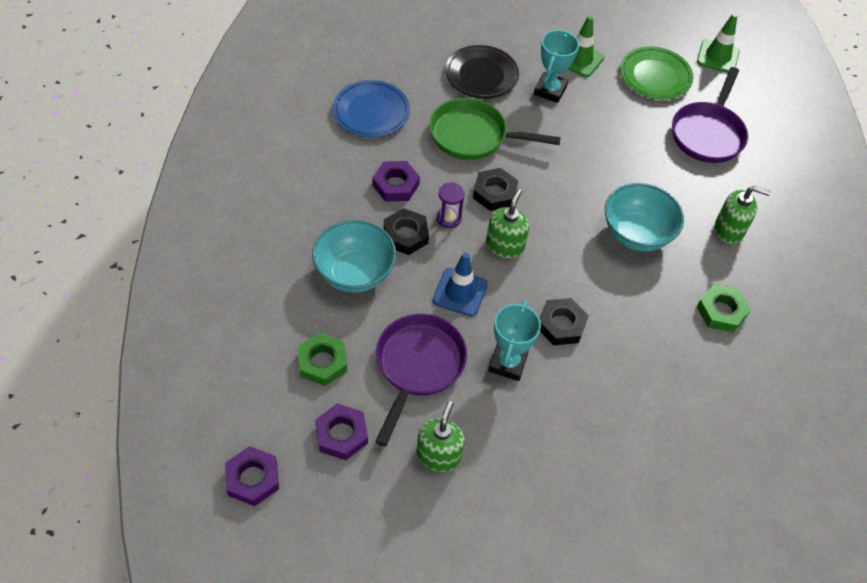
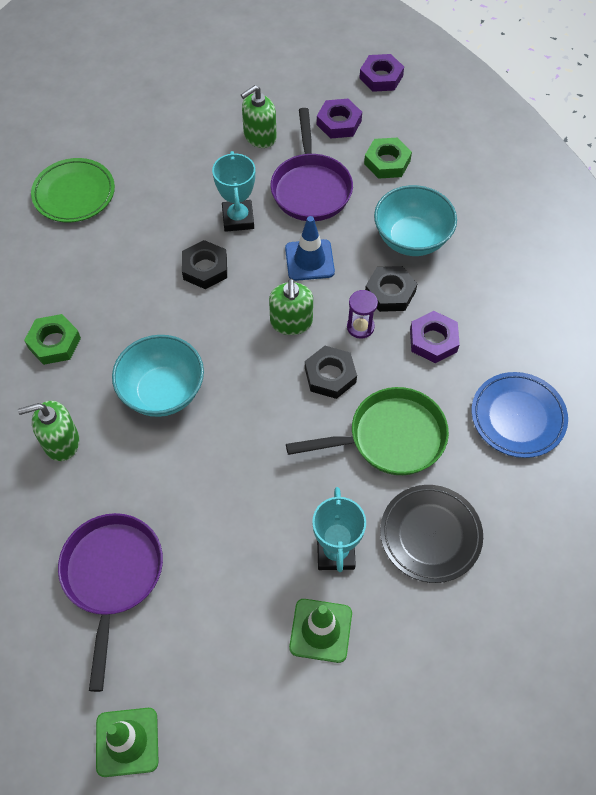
camera: 160 degrees right, 5 degrees up
green soap dispenser [417,401,465,472] -> green soap dispenser turned 60 degrees clockwise [241,85,276,148]
green plate [620,46,693,99] -> green plate moved to [31,158,115,223]

